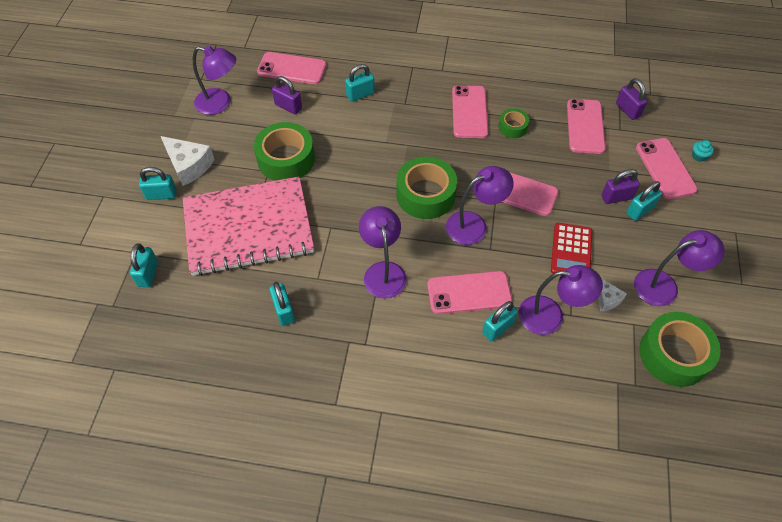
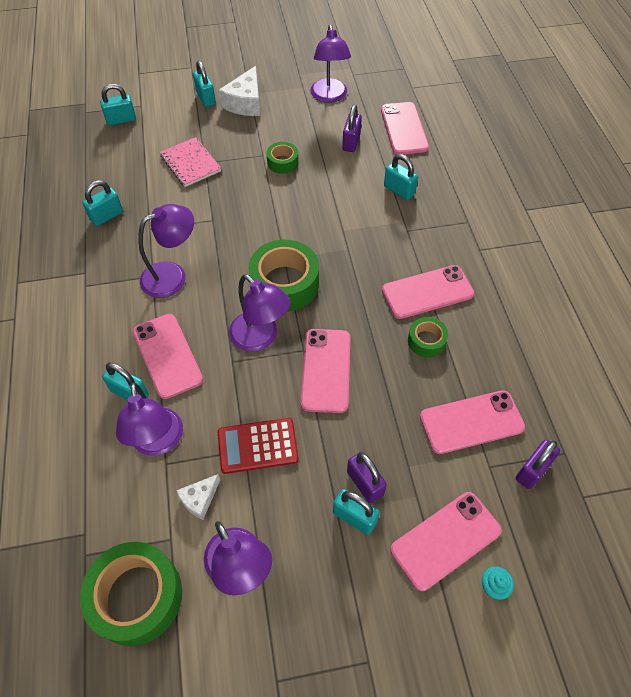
camera: 70 degrees right, 0 degrees up
pink notebook [183,177,314,276] -> pink notebook [160,137,222,187], size x0.46
green tape [254,122,315,181] -> green tape [266,142,299,174], size x0.52

